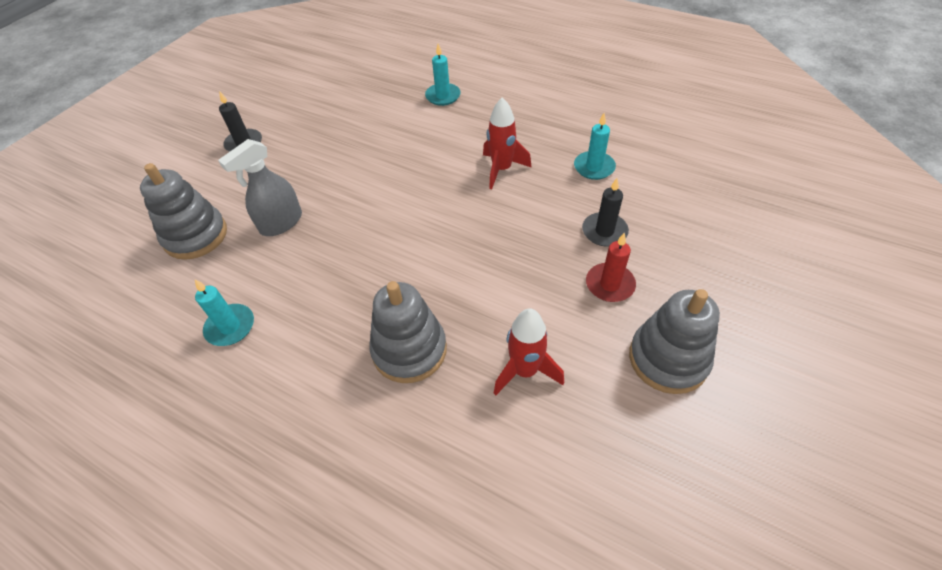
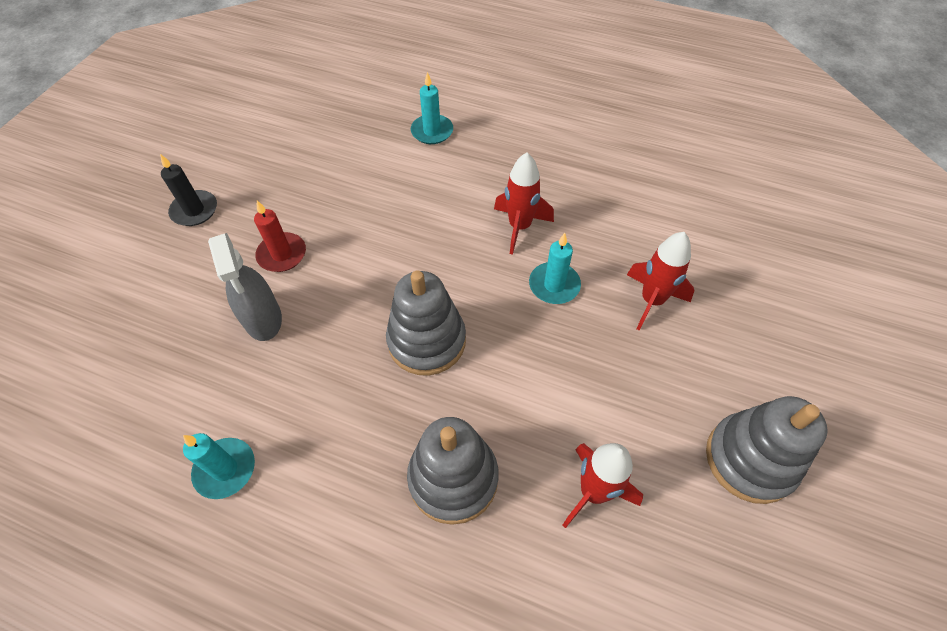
camera: 10 degrees left, 5 degrees up
grey stacking toy [140,163,227,260] -> grey stacking toy moved to [386,270,466,376]
grey spray bottle [218,139,302,236] -> grey spray bottle turned 60 degrees counterclockwise [208,233,282,341]
turquoise candle [574,113,616,180] -> turquoise candle moved to [529,233,581,304]
black candle [582,178,629,246] -> red rocket [627,232,695,331]
red candle [586,233,636,302] -> red candle moved to [254,201,306,272]

